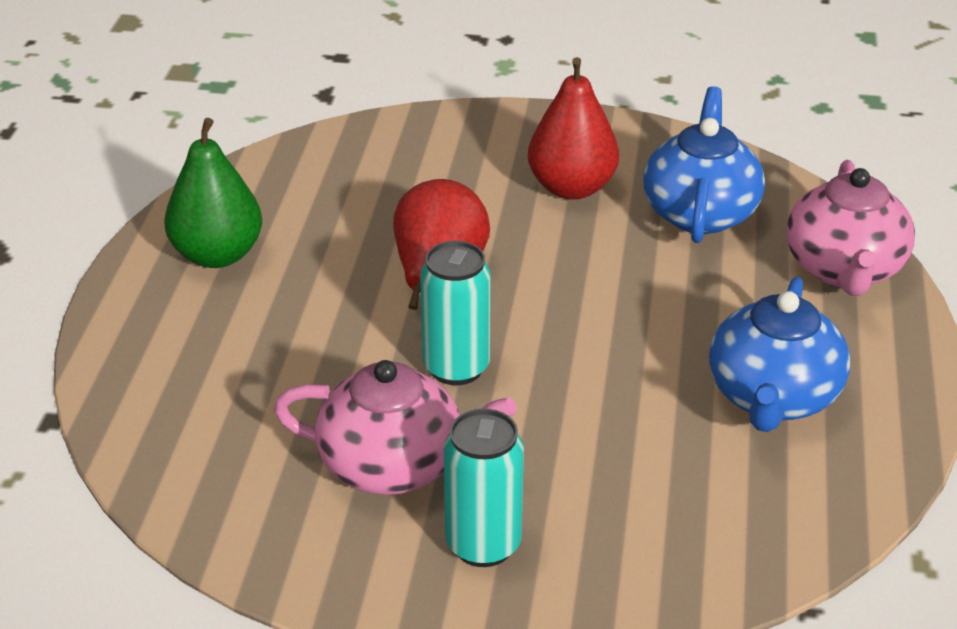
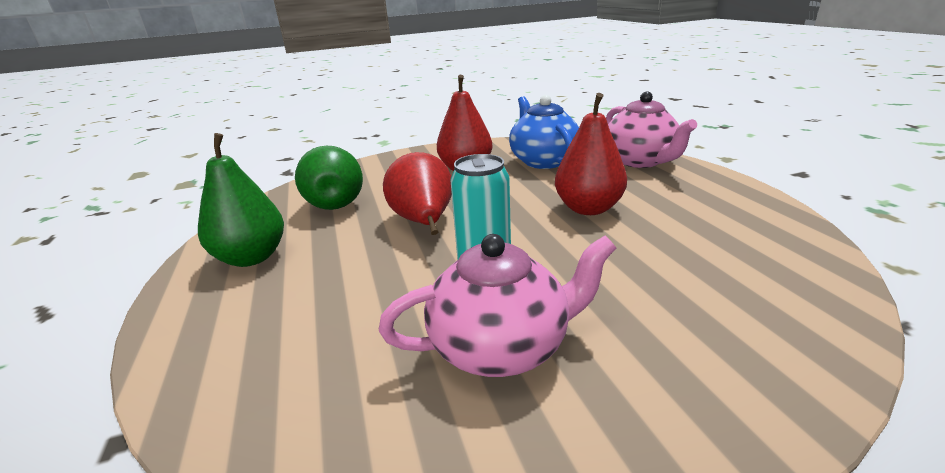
camera: 25 degrees left, 10 degrees down
turquoise can [444,408,524,567] -> none
blue teapot [709,277,850,432] -> none
none -> green pear [295,146,363,210]
none -> red pear [555,93,627,215]

